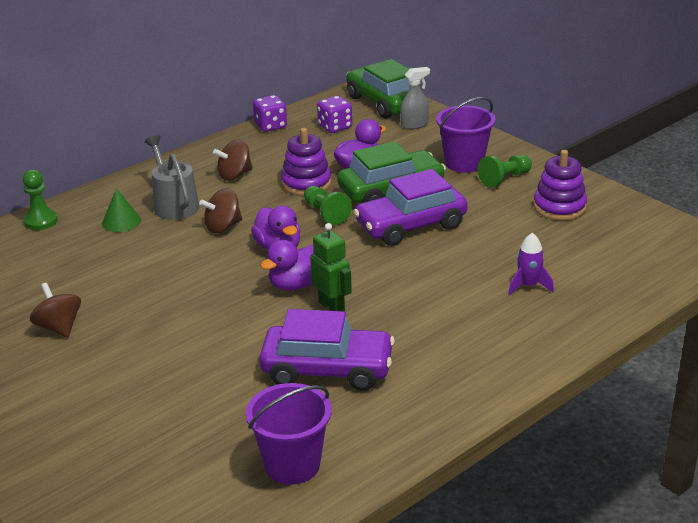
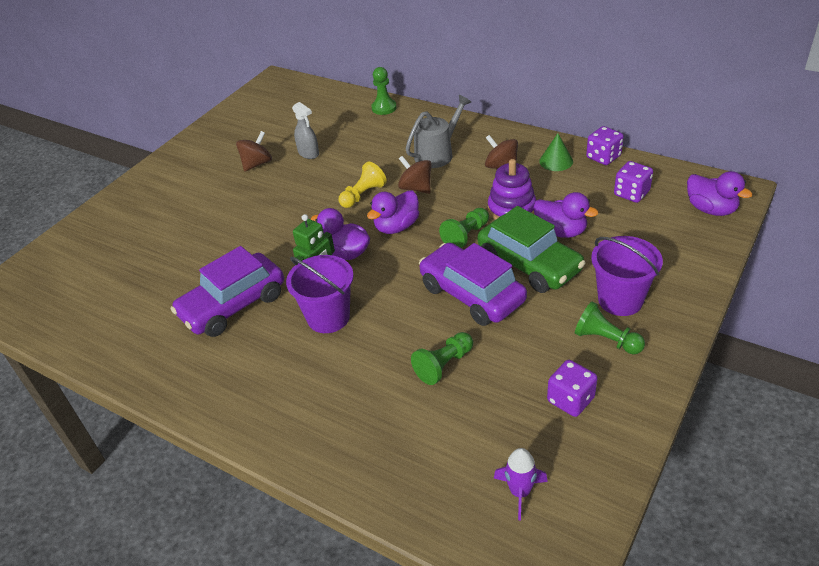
camera: 75 degrees right, 10 degrees up
green cone [102,188,141,232] -> green cone moved to [539,133,573,171]
purple bucket [246,383,331,485] -> purple bucket moved to [286,255,354,333]
purple car [259,309,395,391] -> purple car turned 60 degrees clockwise [171,246,284,337]
green car [346,59,410,119] -> purple duck [687,171,753,216]
grey spray bottle [400,67,430,130] -> grey spray bottle moved to [292,102,319,159]
purple rocket [508,233,554,296] -> purple rocket moved to [494,448,548,520]
purple stacking toy [533,150,587,220] -> purple dice [547,360,598,417]
none -> yellow pawn [338,162,387,208]
none -> green pawn [411,332,473,385]

